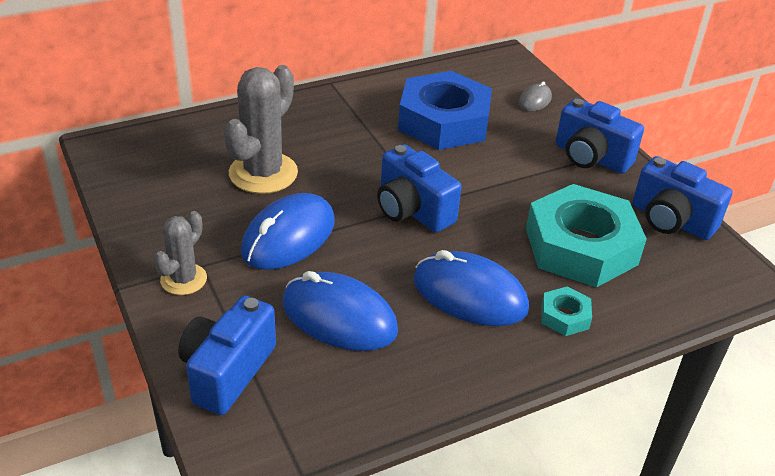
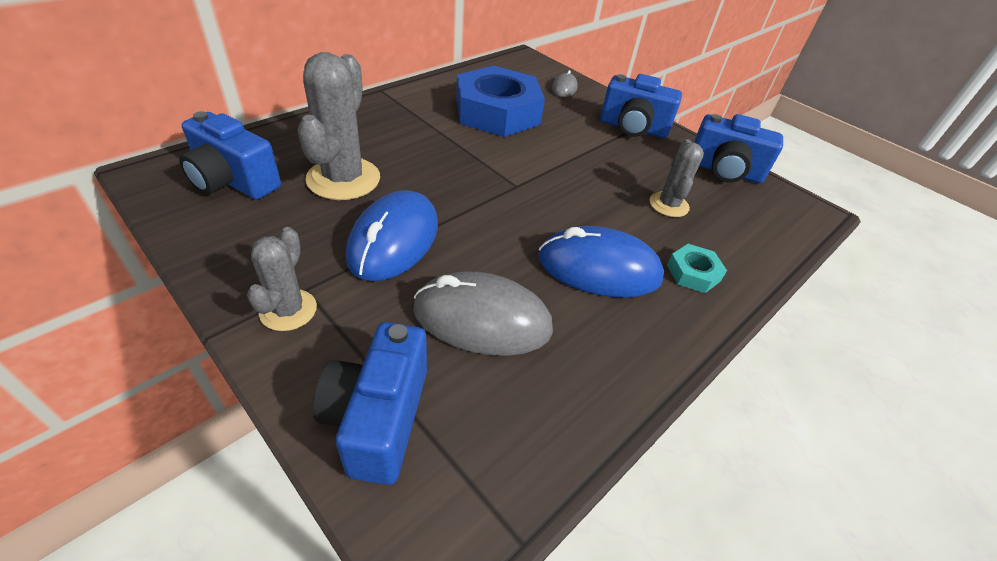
camera: 20 degrees left, 5 degrees up
blue mouse [283,271,398,351] -> grey mouse [413,271,553,356]
blue camera [377,144,461,232] -> blue camera moved to [179,111,281,200]
turquoise nut [526,184,647,287] -> grey cactus [649,139,704,217]

